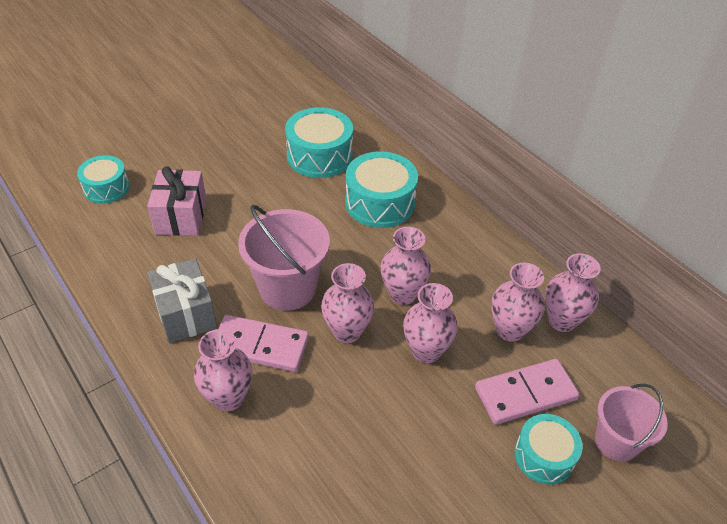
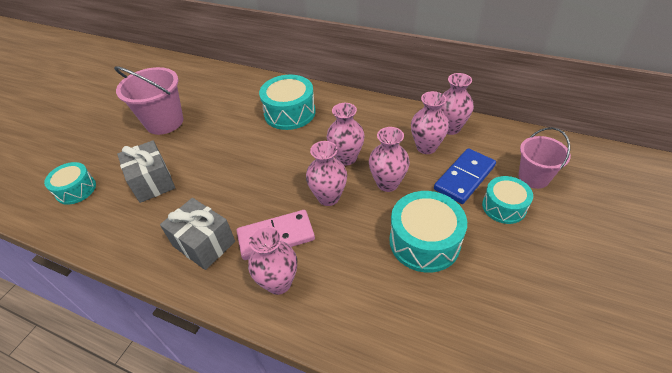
camera: 25 degrees left, 0 degrees up
pink gift [147,166,207,236] -> grey gift [117,140,175,203]
pink bucket [238,205,330,311] -> pink bucket moved to [114,66,183,135]
turquoise drum [285,107,353,178] -> turquoise drum moved to [390,191,467,273]
pink domino [475,359,579,425] -> blue domino [434,148,496,204]

